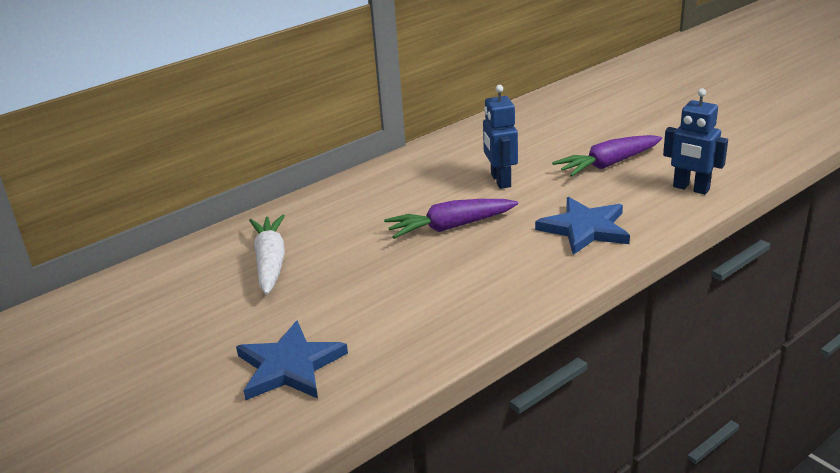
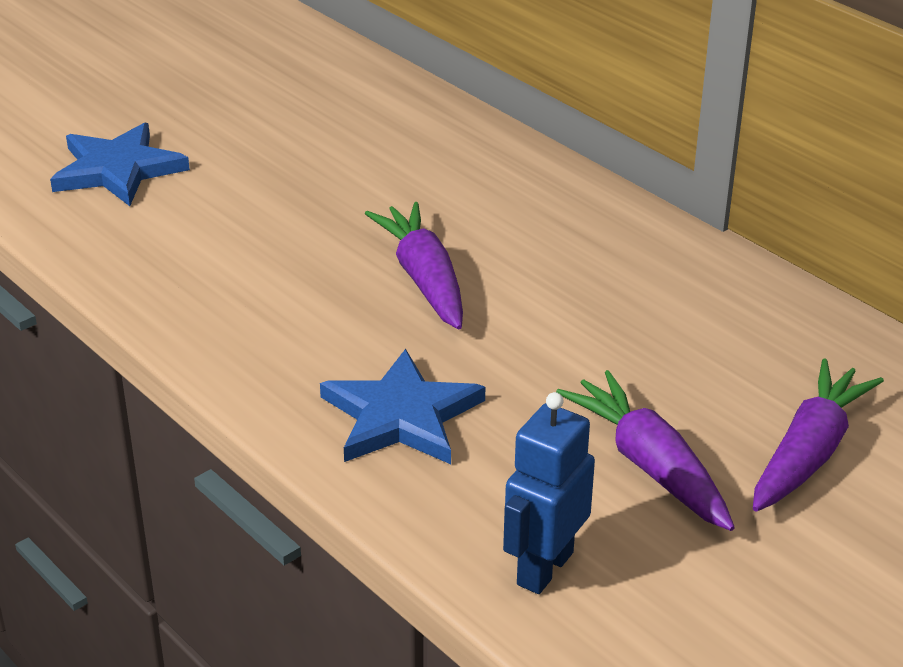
camera: 85 degrees right, 5 degrees up
white carrot [249,214,285,295] -> none
blue robot [483,85,518,189] -> none
none -> purple carrot [753,358,884,512]

